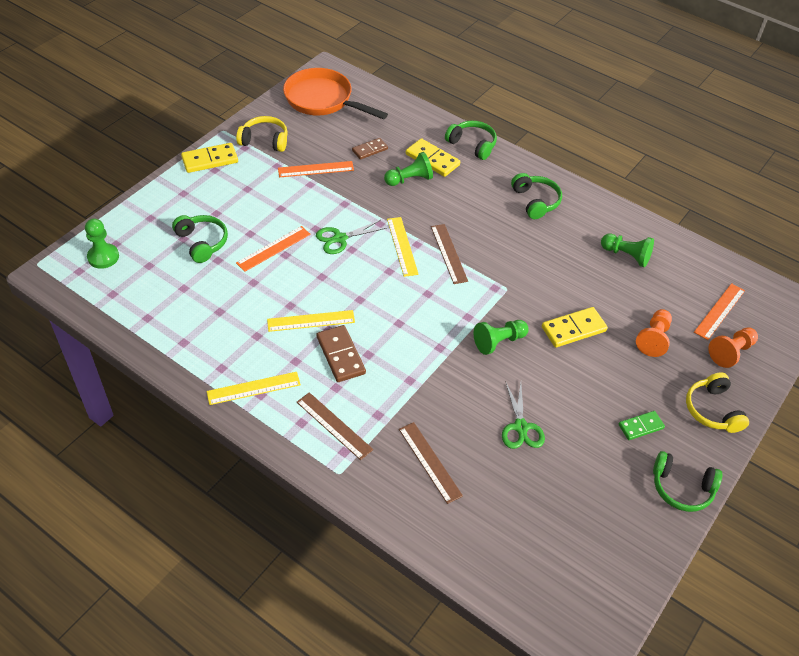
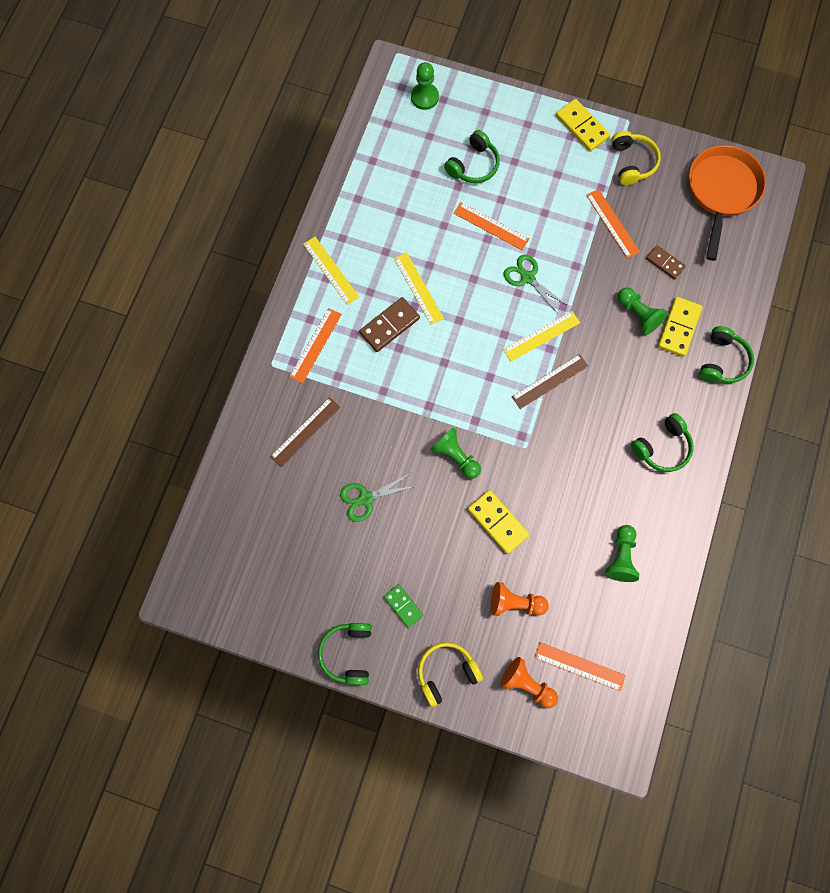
camera: 75 degrees right, 25 degrees up
brown ruler [297,392,373,460] -> orange ruler [289,308,342,384]

